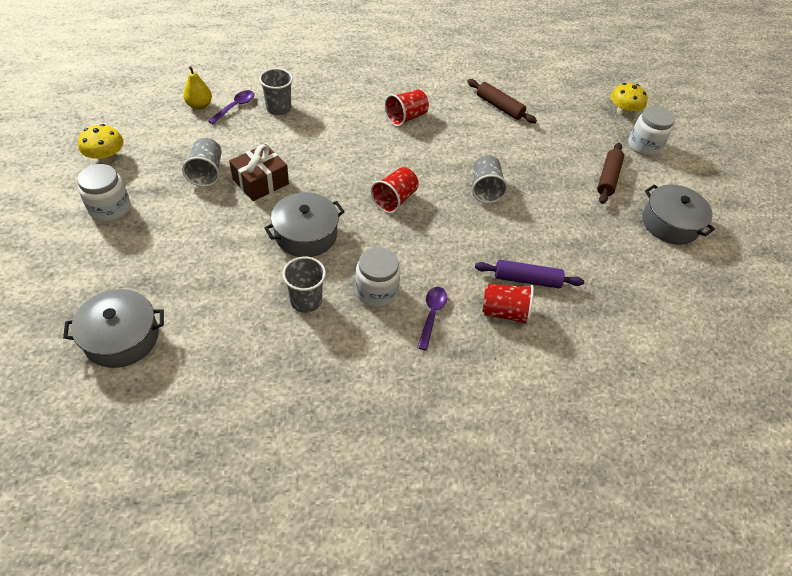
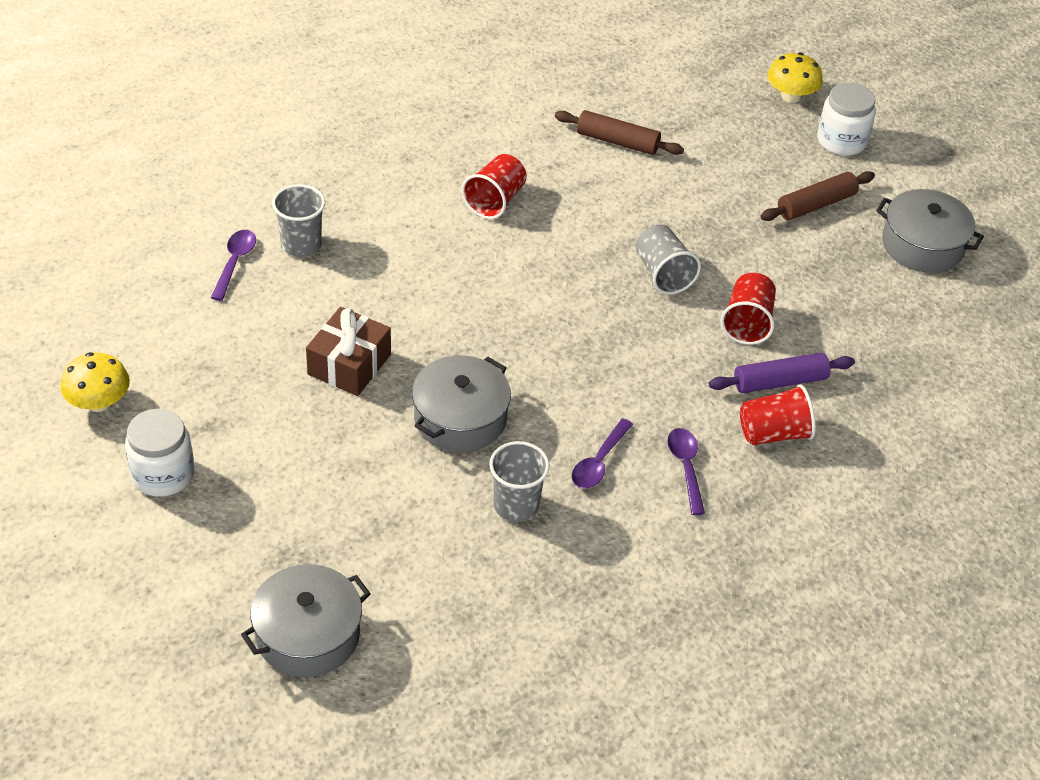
camera: 20 degrees left, 5 degrees down
grey cup [182,138,222,187] -> none
yellow pear [183,66,212,110] -> none
white jar [355,247,400,307] -> purple spoon [572,418,633,488]
red cup [370,167,419,214] -> red cup moved to [721,273,776,345]
brown rolling pin [597,143,624,204] -> brown rolling pin turned 60 degrees clockwise [760,171,875,221]

